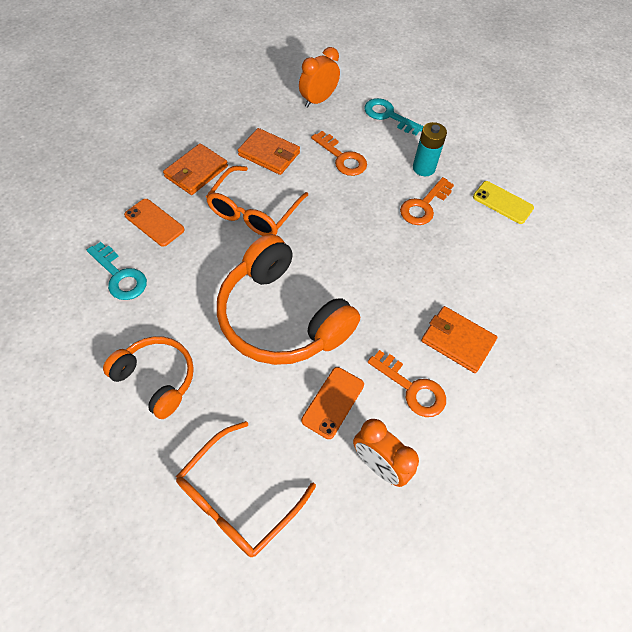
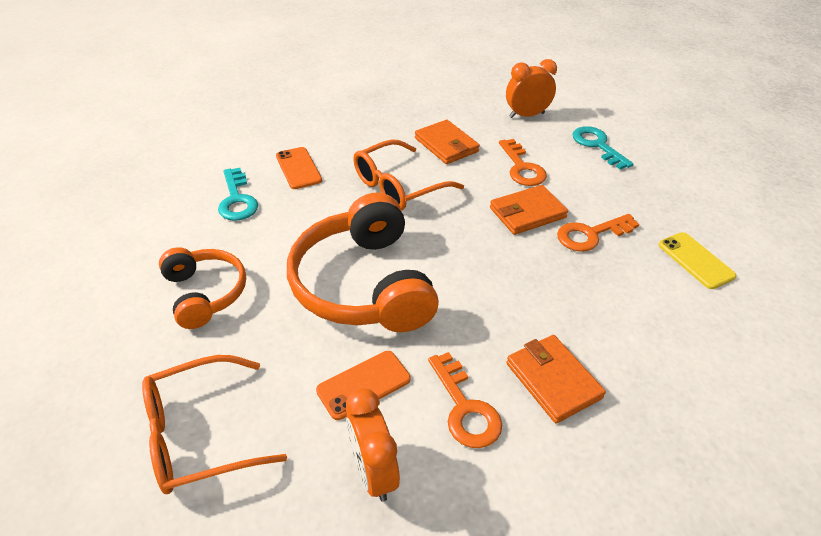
camera: 30 degrees right, 15 degrees down
orange wallet [163,143,228,195] -> orange wallet moved to [490,185,568,235]
turquoise battery [413,122,447,176] -> none

